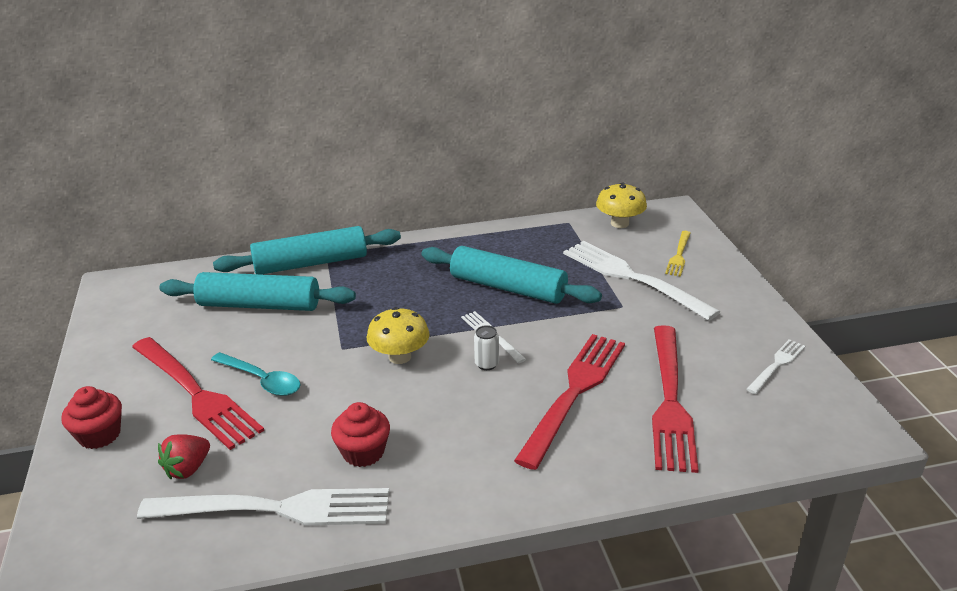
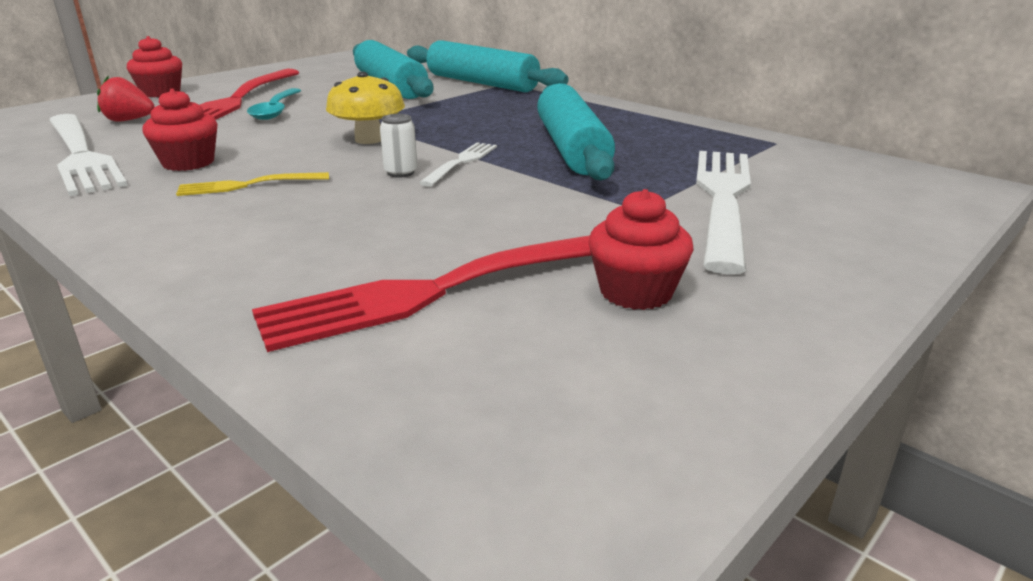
camera: 55 degrees right, 5 degrees down
red fork [514,334,625,470] -> none
yellow mushroom [596,182,647,228] -> none
yellow fork [665,231,691,276] -> yellow fork moved to [176,172,329,196]
white fork [746,339,805,394] -> none
none -> red cupcake [588,189,694,310]

